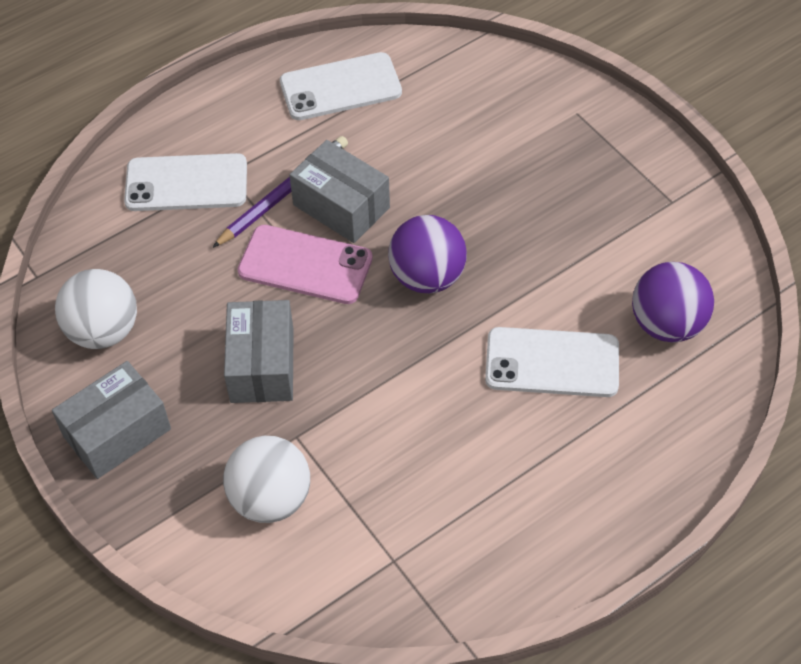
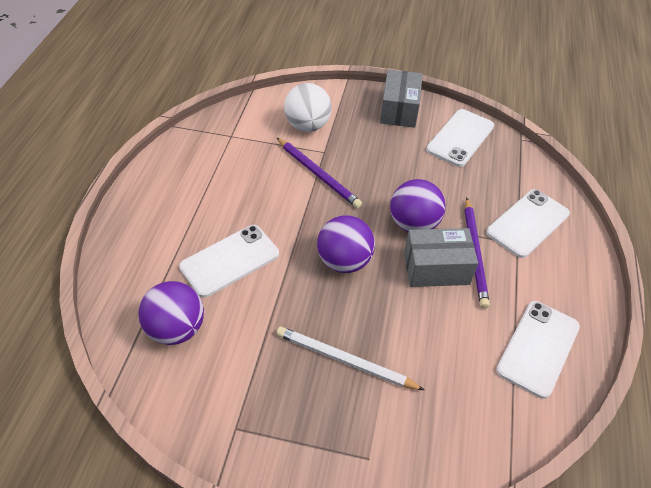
camera: 135 degrees right, 5 degrees down
white ball [55,269,137,349] -> white phone [426,109,494,167]
grey box [224,300,294,403] -> none
pink phone [237,225,373,304] -> purple ball [390,179,446,232]
none -> white pencil [276,326,424,390]
none -> purple pencil [277,138,362,208]

